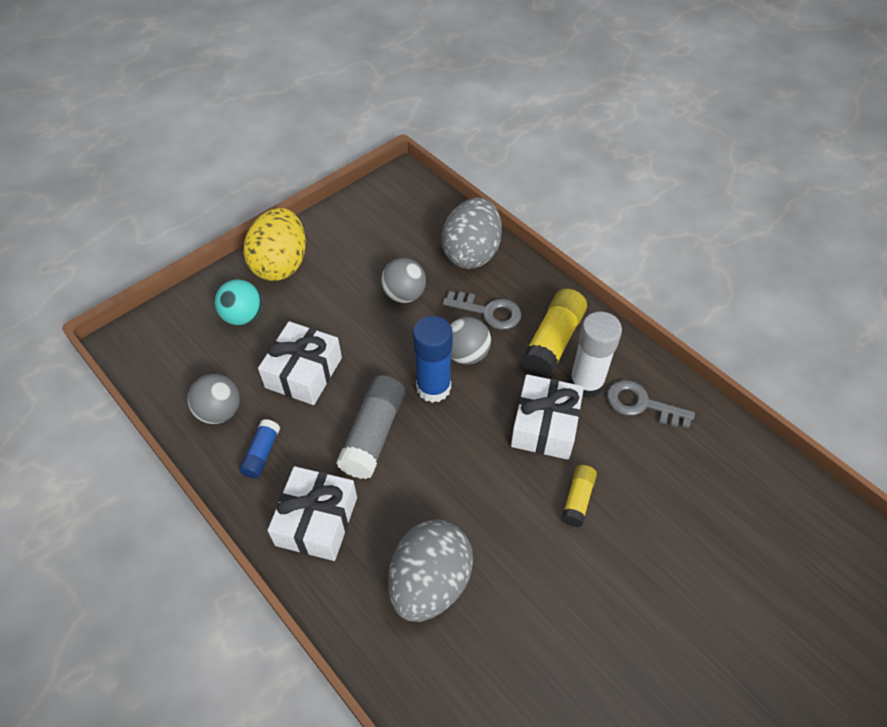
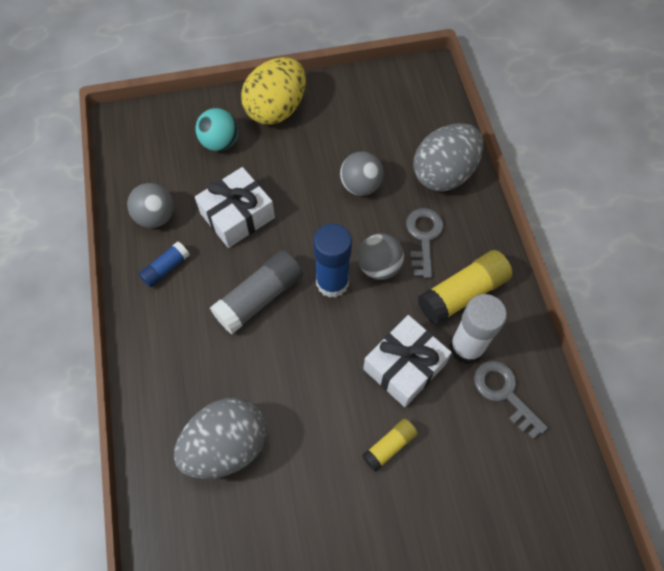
camera: 30 degrees right, 10 degrees up
white gift [268,466,357,561] -> none
grey key [443,291,521,330] -> grey key turned 135 degrees counterclockwise [406,208,444,278]

